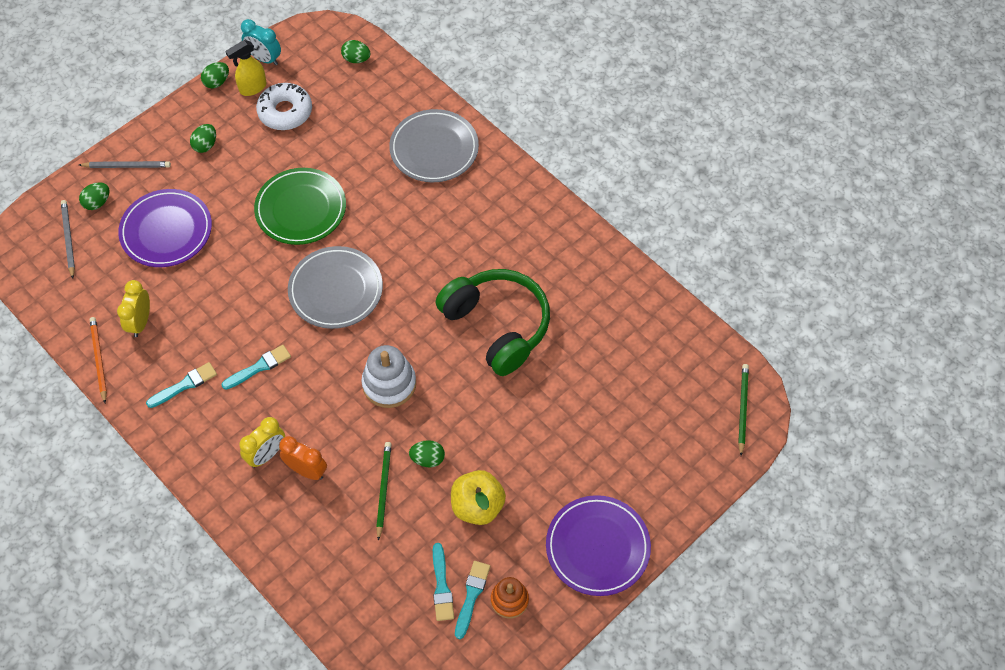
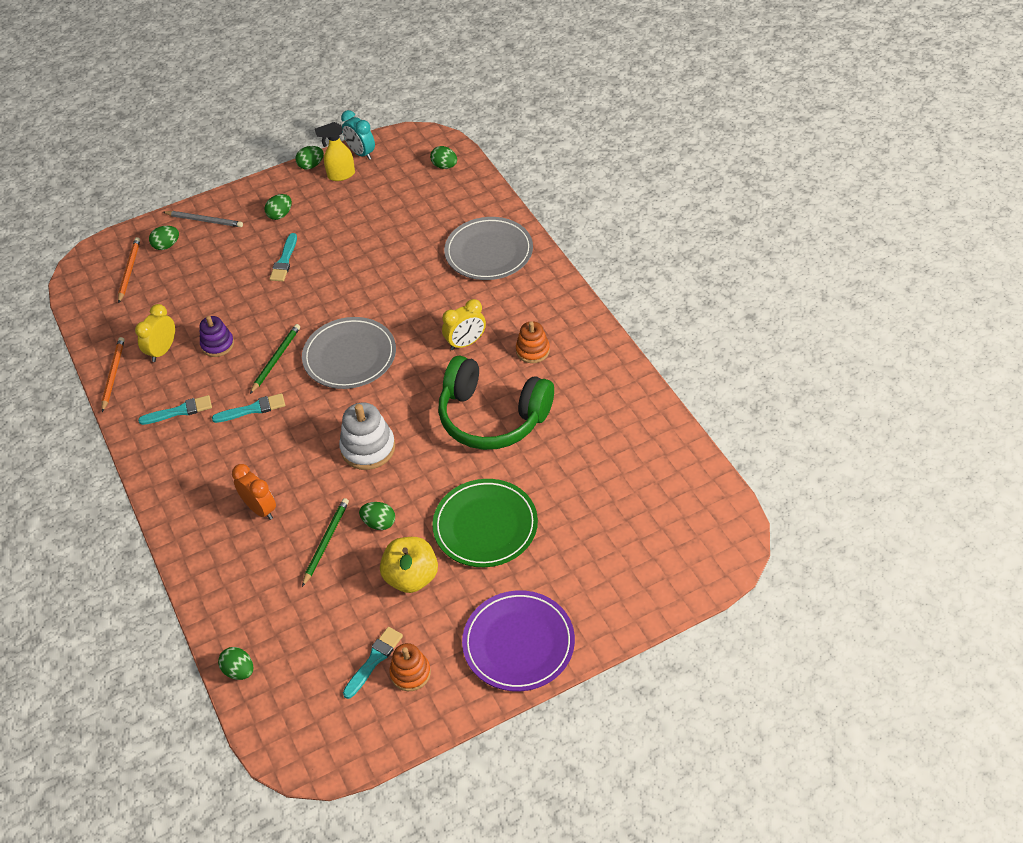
camera: 20 degrees right, 10 degrees down
grey pencil [61,200,75,279] -> orange pencil [118,237,140,303]
purple plate [118,189,212,267] -> none
yellow clock [239,417,285,468] -> yellow clock moved to [442,299,486,350]
green plate [254,168,346,245] -> green plate moved to [432,479,538,567]
white donut [256,83,312,130] -> none
turquoise brush [433,543,454,621] -> turquoise brush moved to [270,233,297,281]
green headphones [435,269,550,376] -> green headphones turned 135 degrees clockwise [438,355,554,450]
green pencil [738,364,749,456] -> green pencil moved to [250,324,300,394]
none -> purple stacking toy [200,316,234,357]
none -> green egg [218,647,253,680]
none -> orange stacking toy [516,321,550,363]

